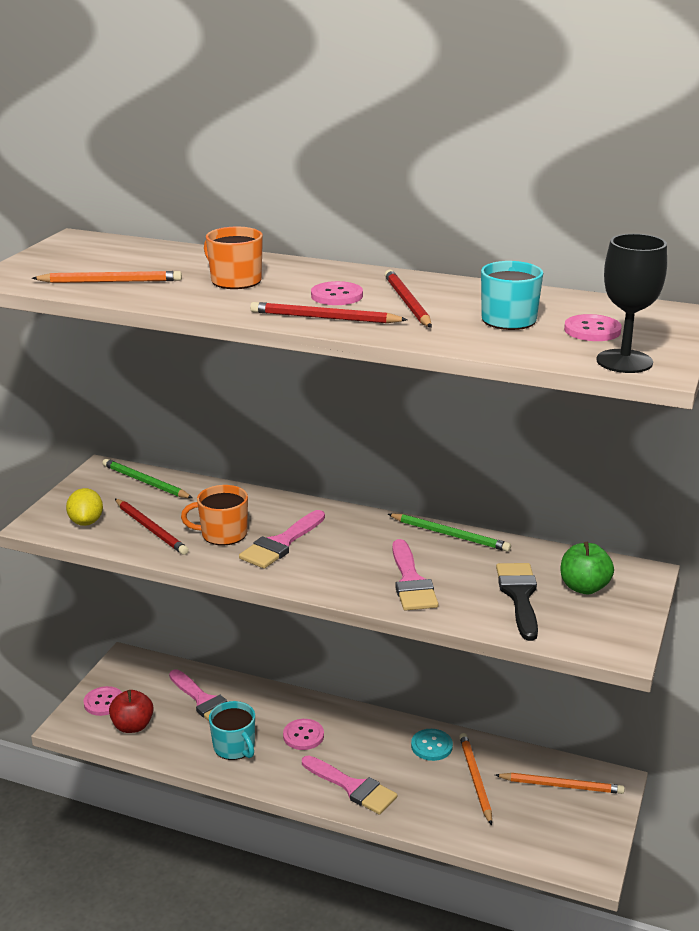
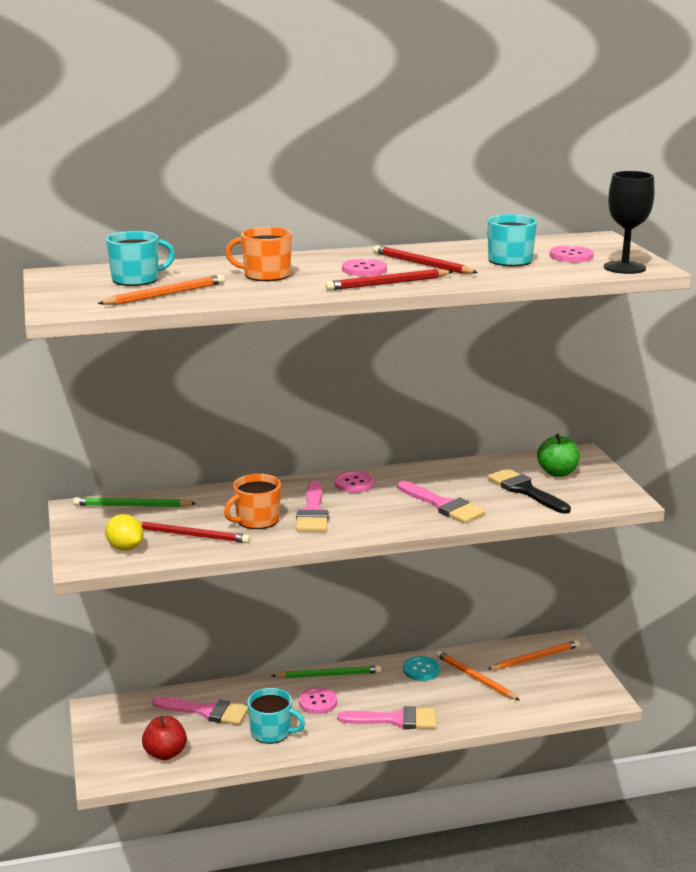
camera: 35 degrees left, 5 degrees down
pink button [83,686,122,716] -> pink button moved to [334,471,375,493]
green pencil [388,514,511,552] -> green pencil moved to [271,665,381,679]
none -> turquoise mug [106,231,175,286]

